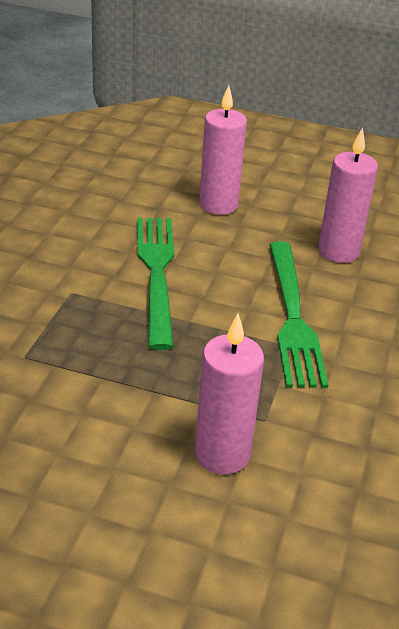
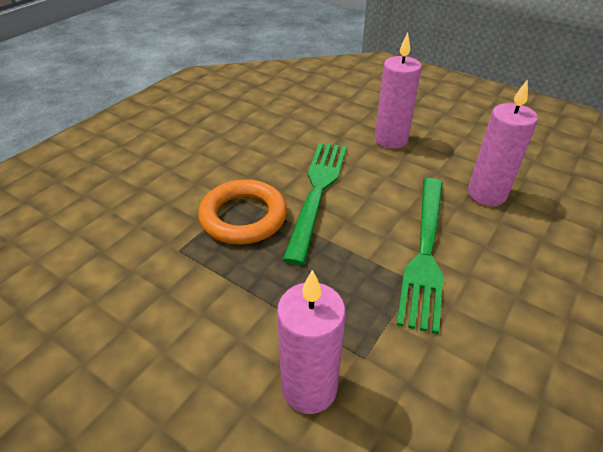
camera: 20 degrees right, 5 degrees up
none -> orange ring [198,179,287,245]

